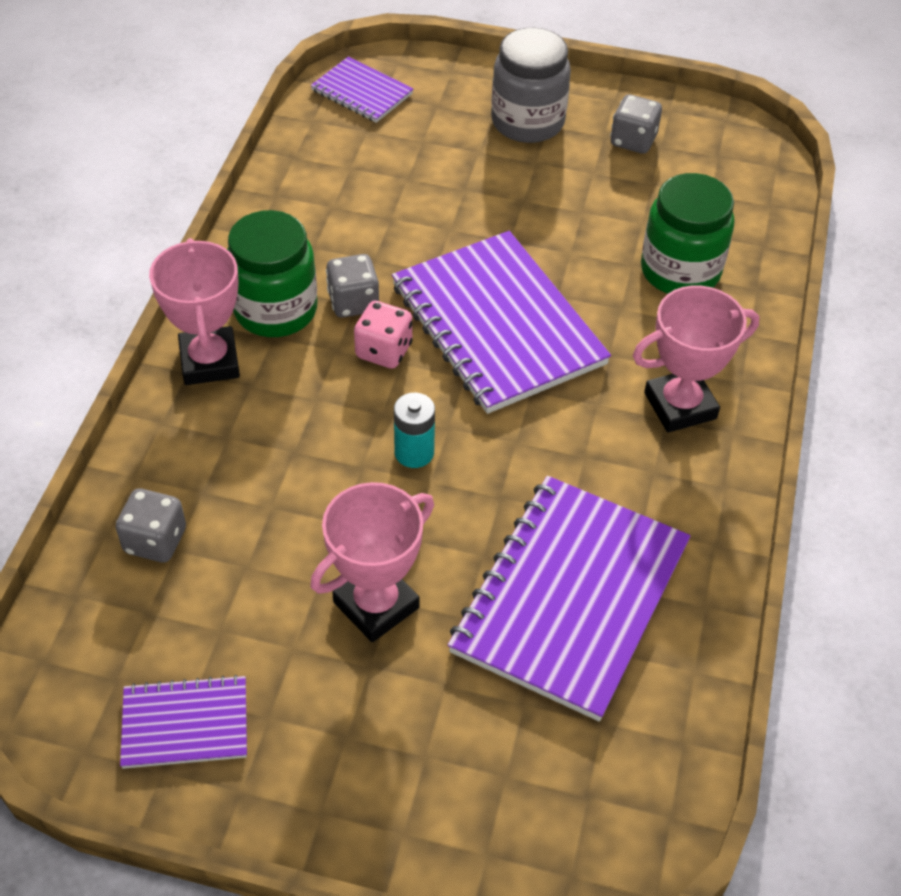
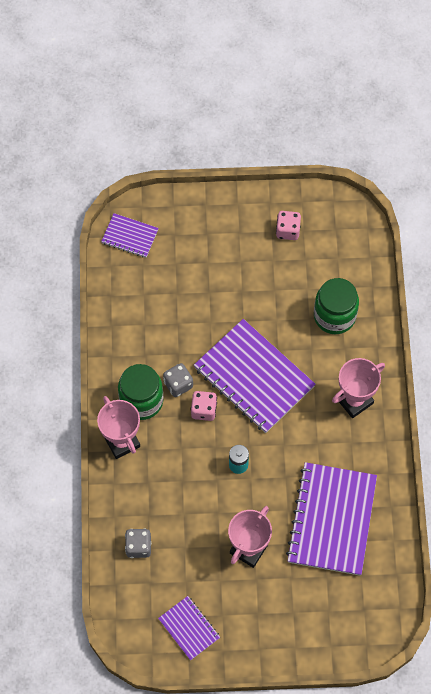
camera: 15 degrees left, 15 degrees up
purple notebook [120,675,247,769] -> purple notebook turned 75 degrees clockwise [158,596,220,660]
grey jar [491,28,571,143] -> none
grey dice [610,94,662,154] -> pink dice [276,211,301,240]

